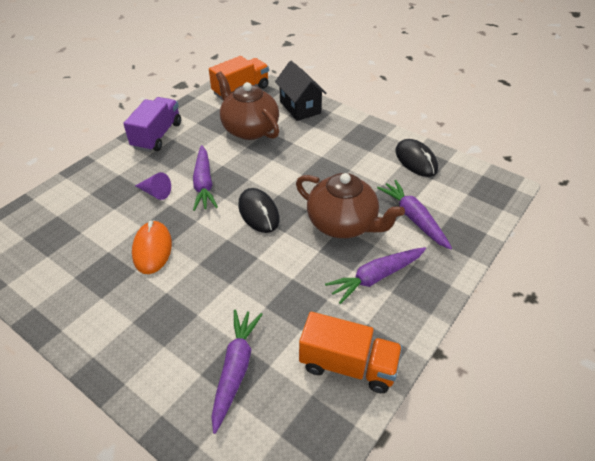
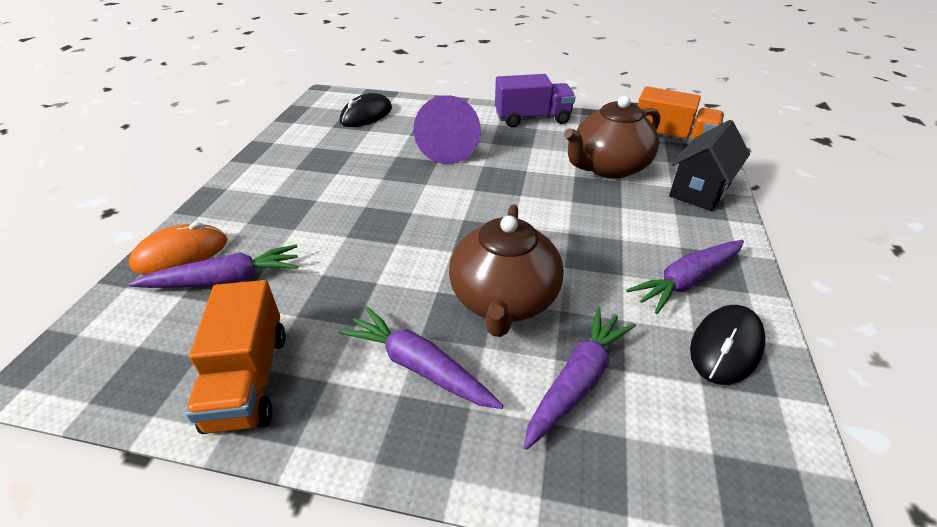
camera: 65 degrees right, 5 degrees down
orange mouse [132,220,172,274] -> orange mouse moved to [129,222,227,274]
purple cone [135,172,171,200] -> purple cone [414,95,481,164], size x2.04
purple carrot [193,145,218,211] -> purple carrot moved to [626,240,744,314]
brown teapot [216,71,279,140] -> brown teapot turned 150 degrees counterclockwise [564,96,660,179]
black mouse [238,188,280,233] -> black mouse moved to [340,93,392,127]

